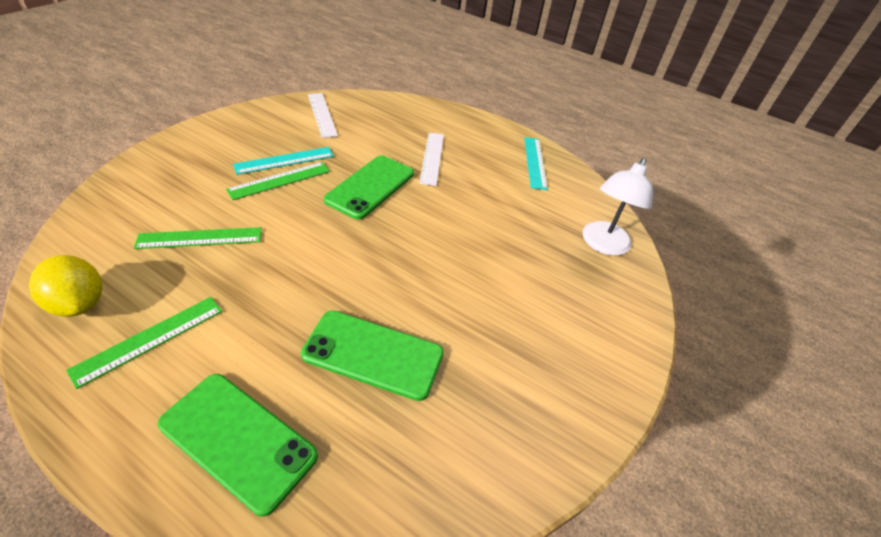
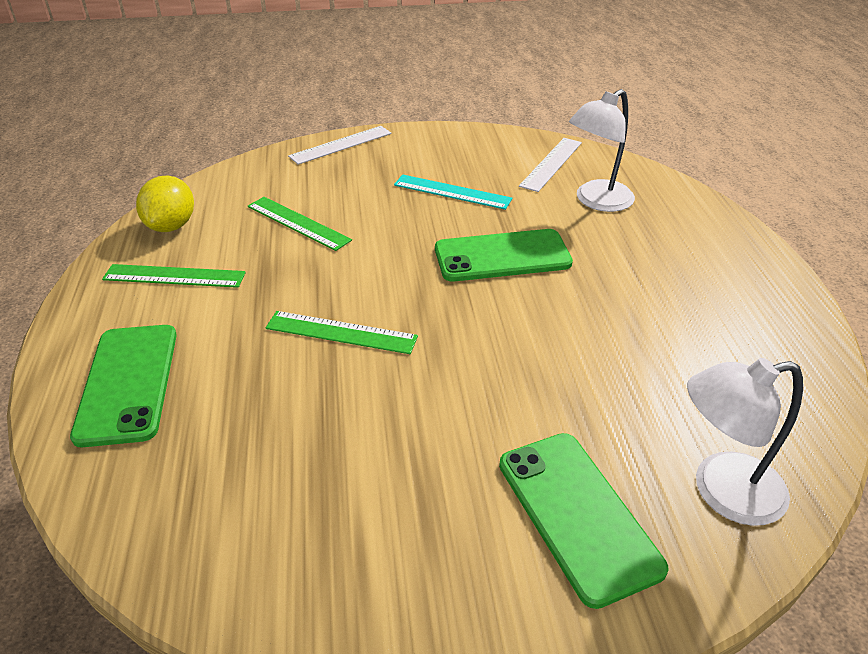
camera: 55 degrees right, 5 degrees down
green ruler [226,162,330,200] -> green ruler moved to [266,311,418,354]
green phone [301,310,444,401] -> green phone moved to [499,433,669,609]
white ruler [419,132,444,186] -> white ruler moved to [288,126,392,165]
turquoise ruler [524,137,548,190] -> none
none -> white lamp [569,89,635,212]

